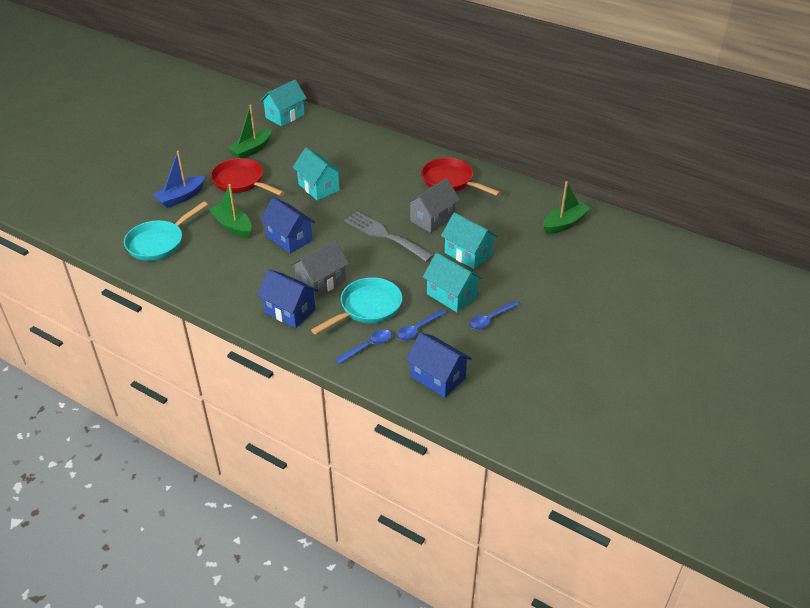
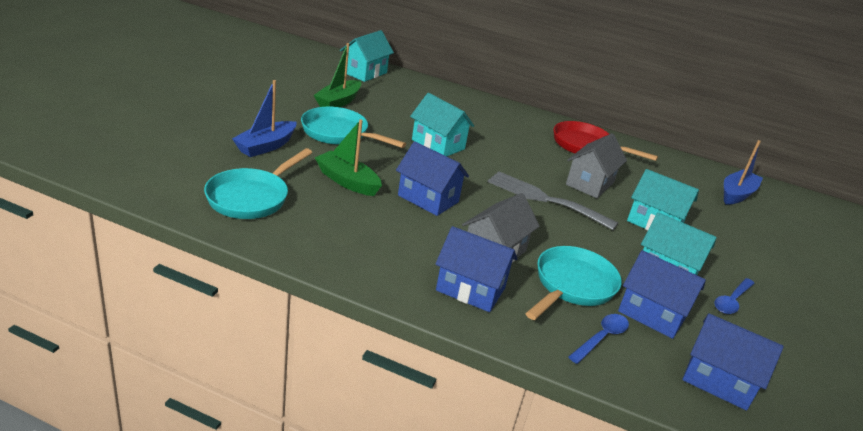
camera: 15 degrees left, 10 degrees down
red pan [210,158,284,196] -> turquoise pan [301,107,406,148]
blue spoon [397,309,447,341] -> blue house [618,250,706,339]
green boat [543,181,591,234] -> blue boat [724,140,763,204]

